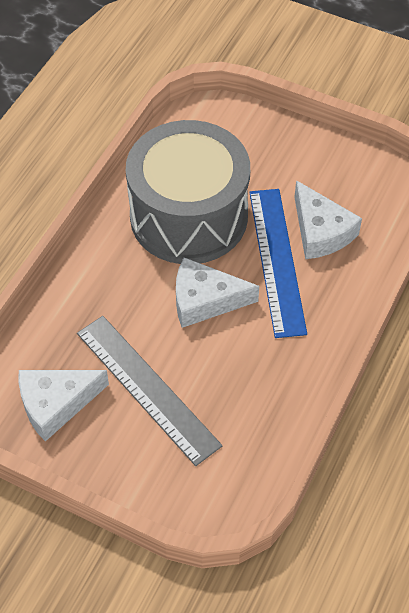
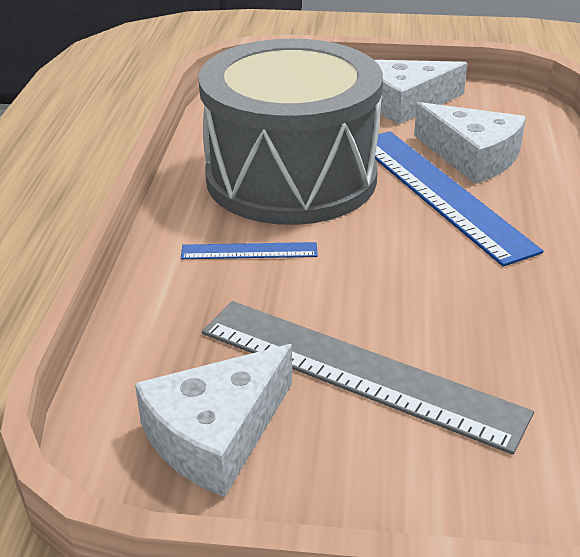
camera: 20 degrees left, 20 degrees down
white cheese [176,257,259,328] -> white cheese moved to [374,60,468,124]
none -> blue ruler [181,242,318,259]

